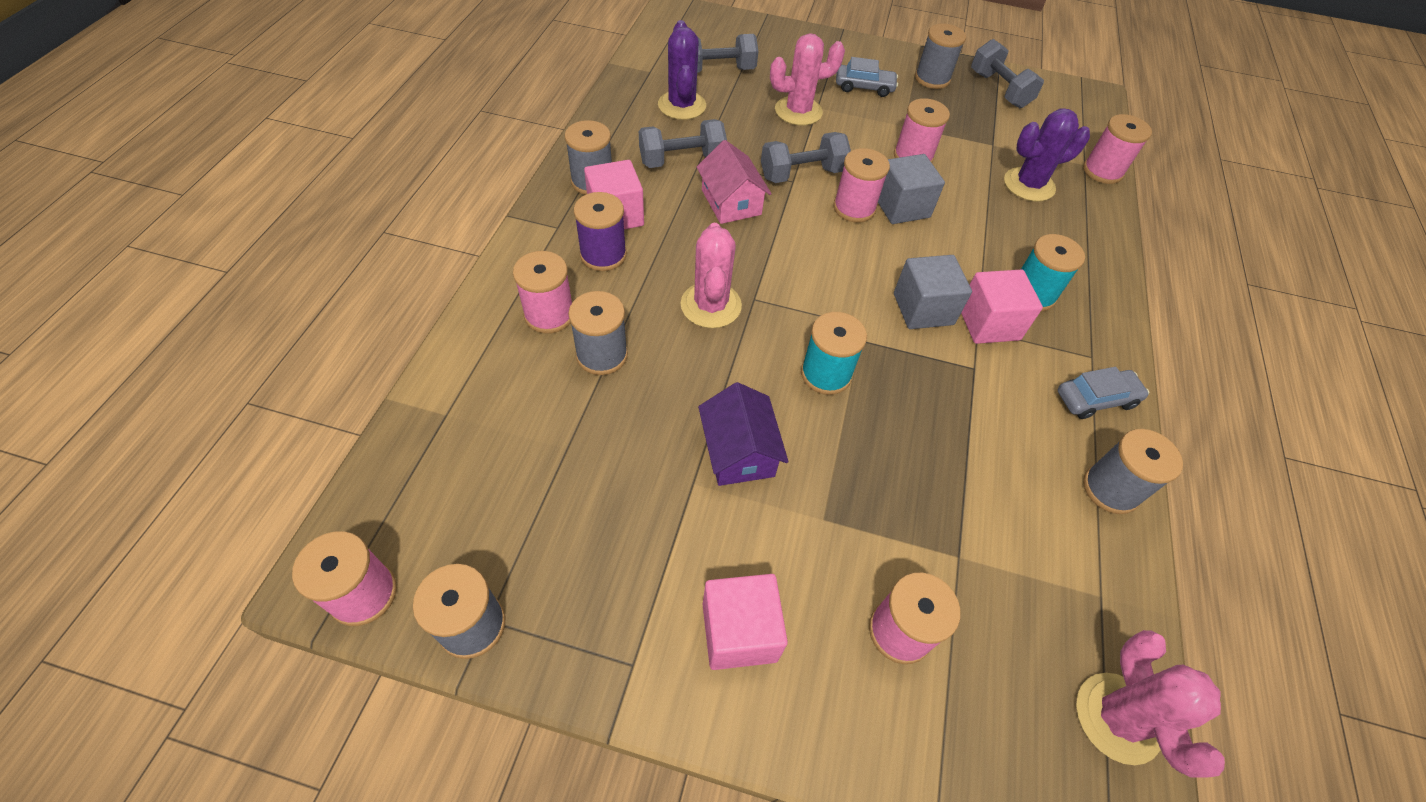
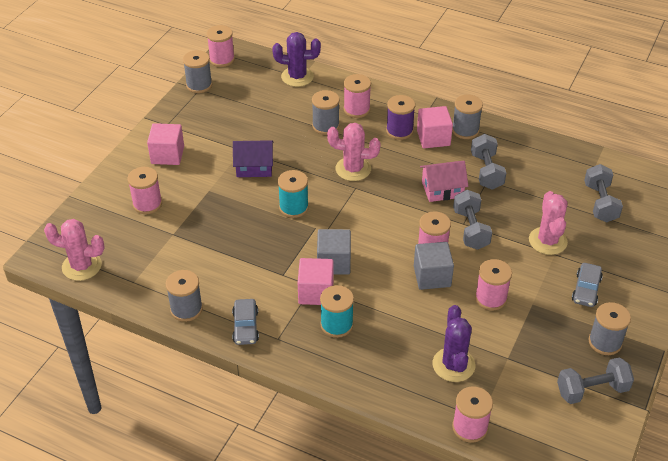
camera: 105 degrees right, 10 degrees down
purple cactus [658,20,706,120] -> purple cactus moved to [272,32,321,87]

